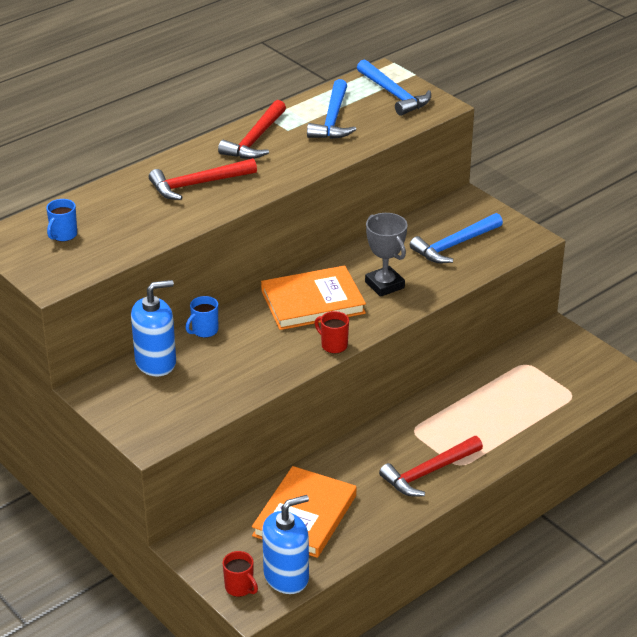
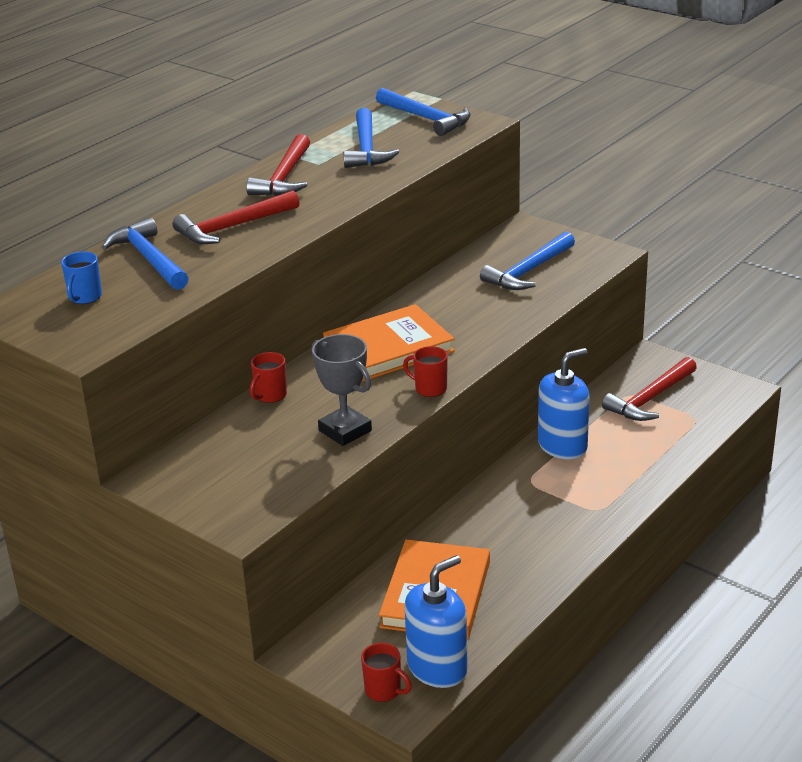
camera: 10 degrees left, 5 degrees down
blue soap dispenser [131,280,176,376] -> blue soap dispenser moved to [538,348,590,459]
blue mug [185,296,218,338] -> red mug [250,352,287,403]
grey trophy [365,213,407,297] -> grey trophy moved to [311,334,372,446]
red hammer [379,436,483,497] -> red hammer moved to [602,357,697,421]
none -> blue hammer [102,218,189,290]

